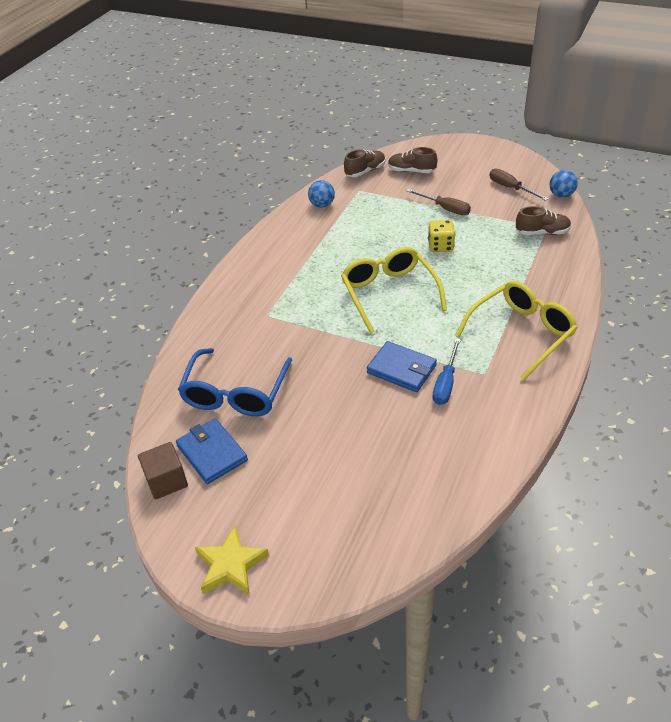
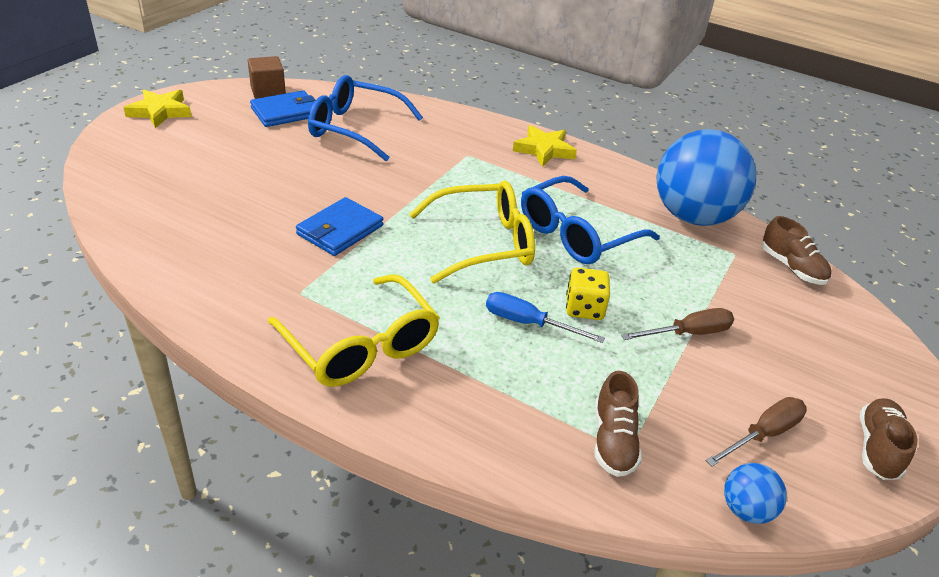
camera: 90 degrees right, 5 degrees down
blue ball [308,180,335,208] -> blue ball [657,129,756,226], size x2.40
brown shoe [388,147,437,173] -> brown shoe moved to [860,398,918,480]
brown screwdriver [406,189,471,215] -> brown screwdriver turned 150 degrees counterclockwise [621,308,734,340]
blue screwdriver [433,338,461,405] -> blue screwdriver moved to [486,292,605,343]
none -> yellow star [513,125,577,167]
none -> blue glasses [521,176,660,264]

